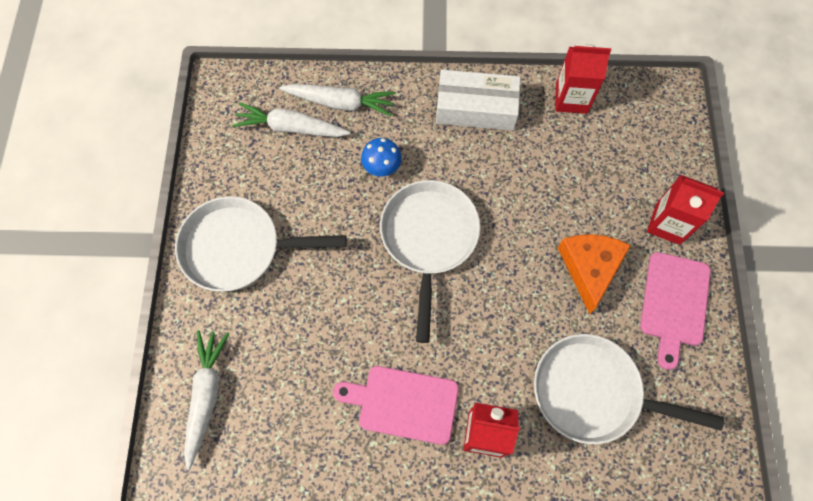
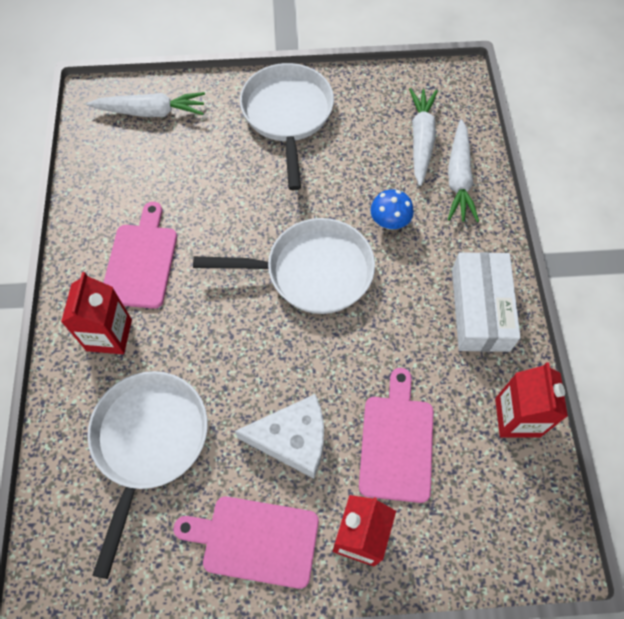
camera: 85 degrees right, 5 degrees down
orange cheese [558,234,631,314] -> white cheese [235,394,324,479]
none -> pink cutting board [359,368,434,503]

